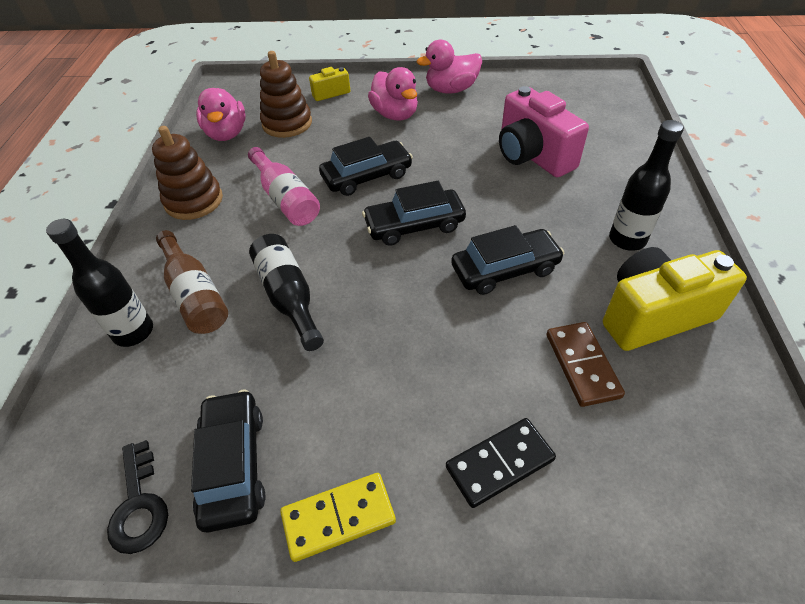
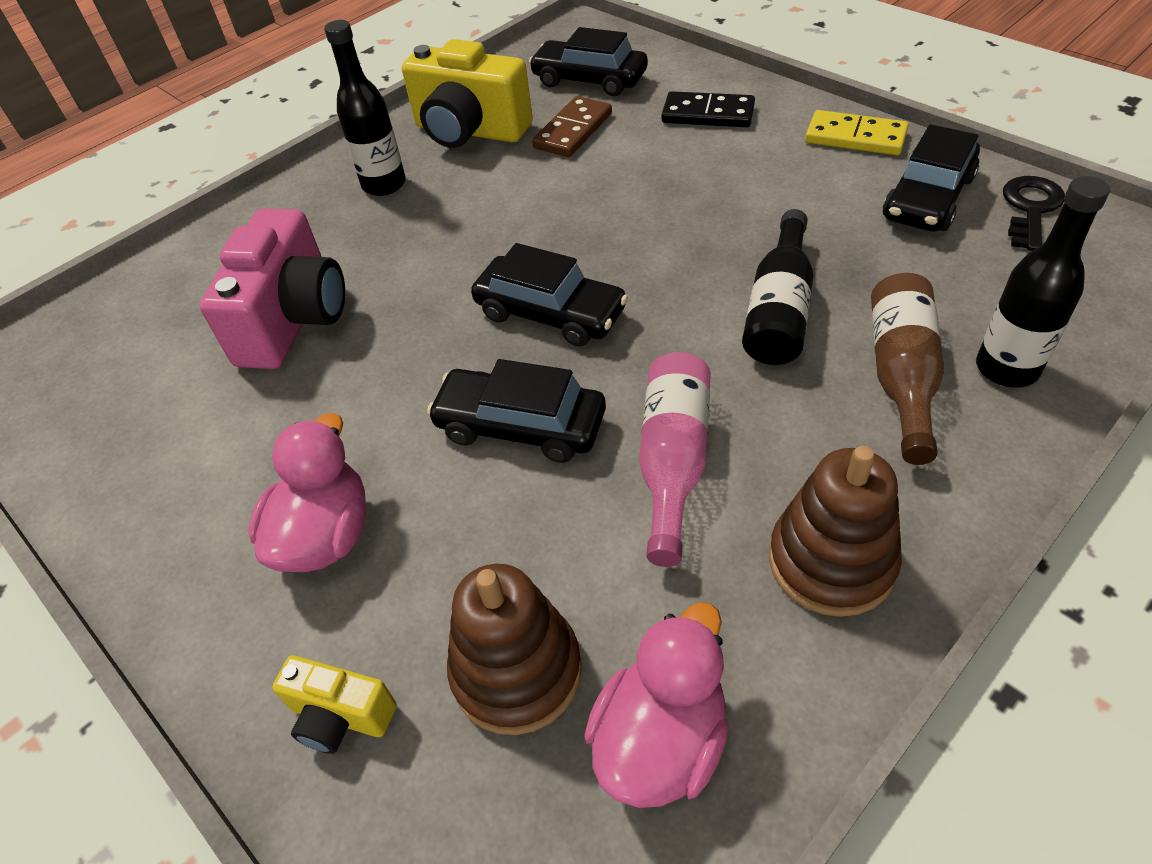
camera: 135 degrees left, 0 degrees up
pink duck [417,40,482,94] -> none
black car [451,225,564,295] -> black car moved to [529,27,648,96]

